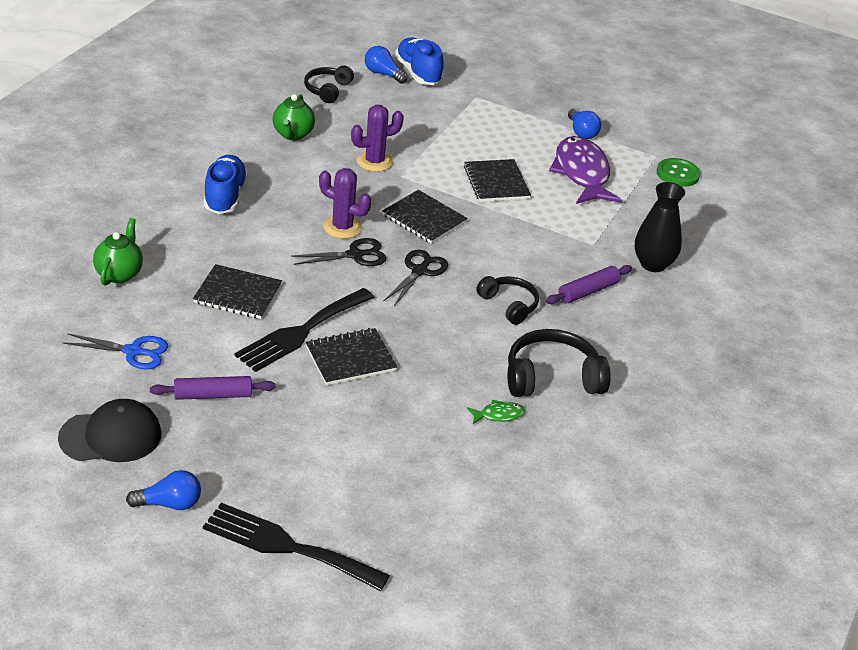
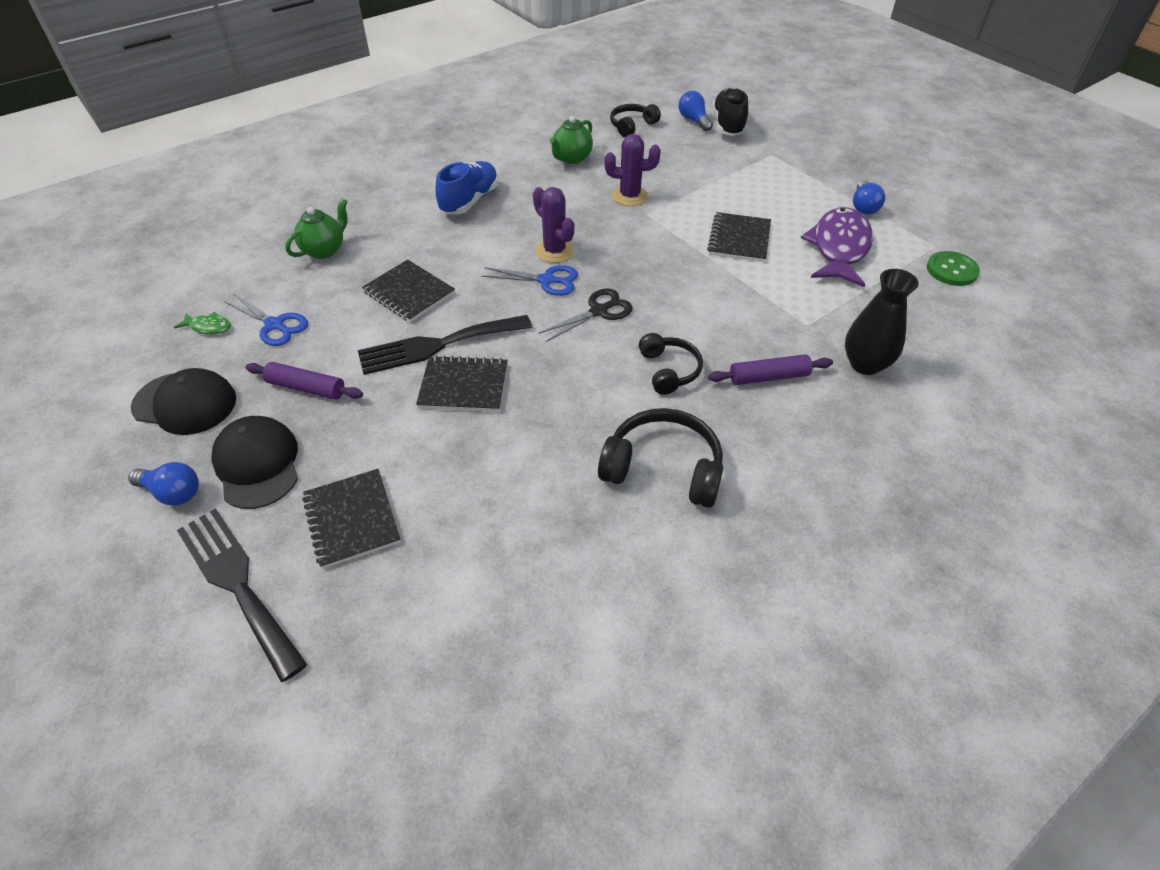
camera: 30 degrees right, 10 degrees up
black scissors [291,238,386,266] -> blue scissors [481,265,578,296]
black notebook [382,190,468,244] -> black notebook moved to [302,469,401,569]
blue shoe [395,37,444,85] -> black shoe [712,88,748,136]
green fish [467,400,524,424] -> green fish moved to [174,312,231,334]
none -> black cap [211,416,298,509]

